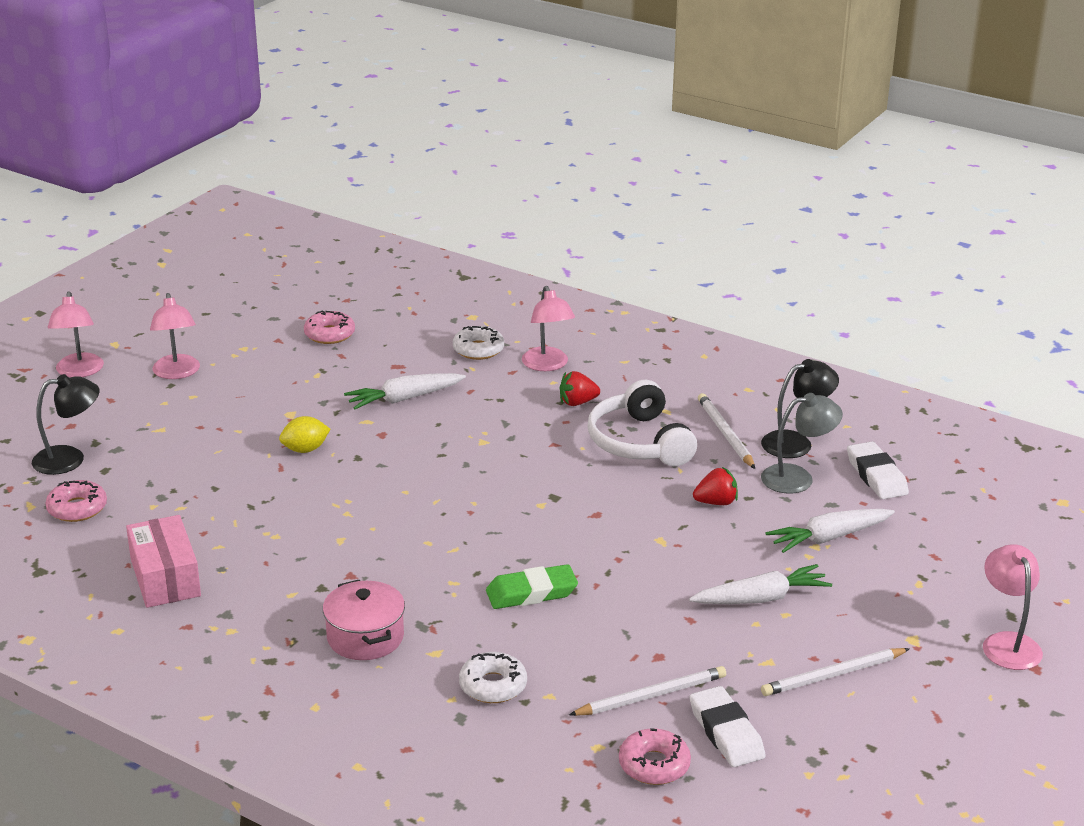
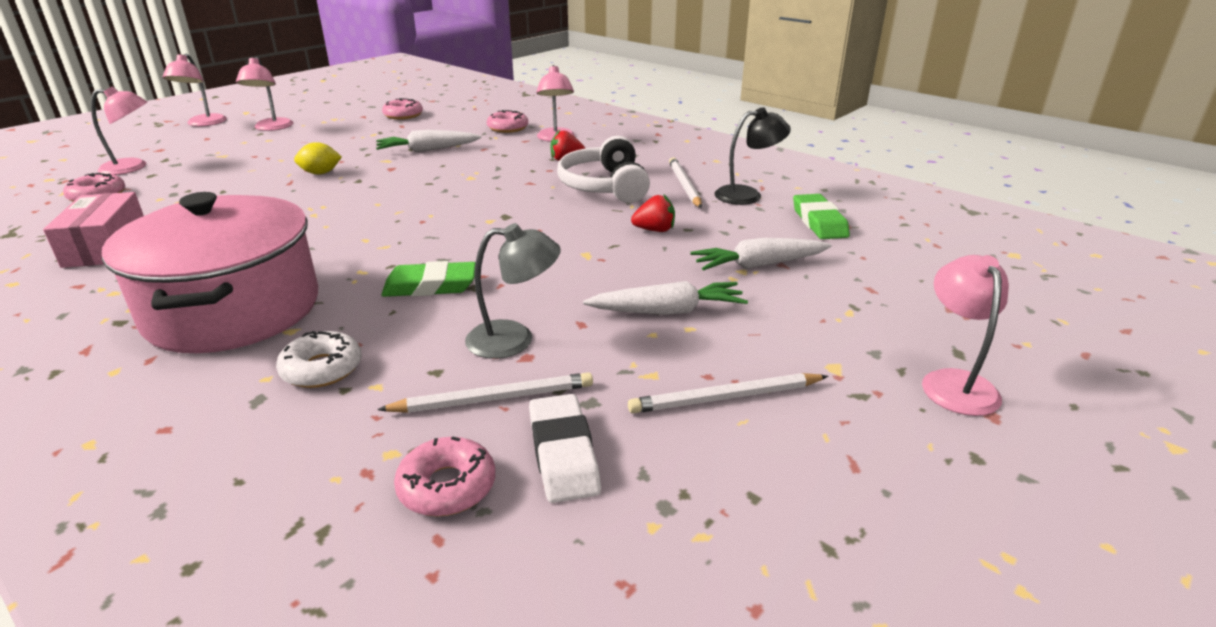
camera: 10 degrees right, 0 degrees up
black lamp [32,374,100,475] -> pink lamp [91,86,147,175]
pink pot [323,580,405,660] -> pink pot [102,192,318,353], size x2.01
white donut [453,326,504,360] -> pink donut [487,110,528,133]
grey lamp [761,393,843,494] -> grey lamp moved to [465,223,561,359]
white eraser [847,442,909,499] -> green eraser [793,194,850,239]

